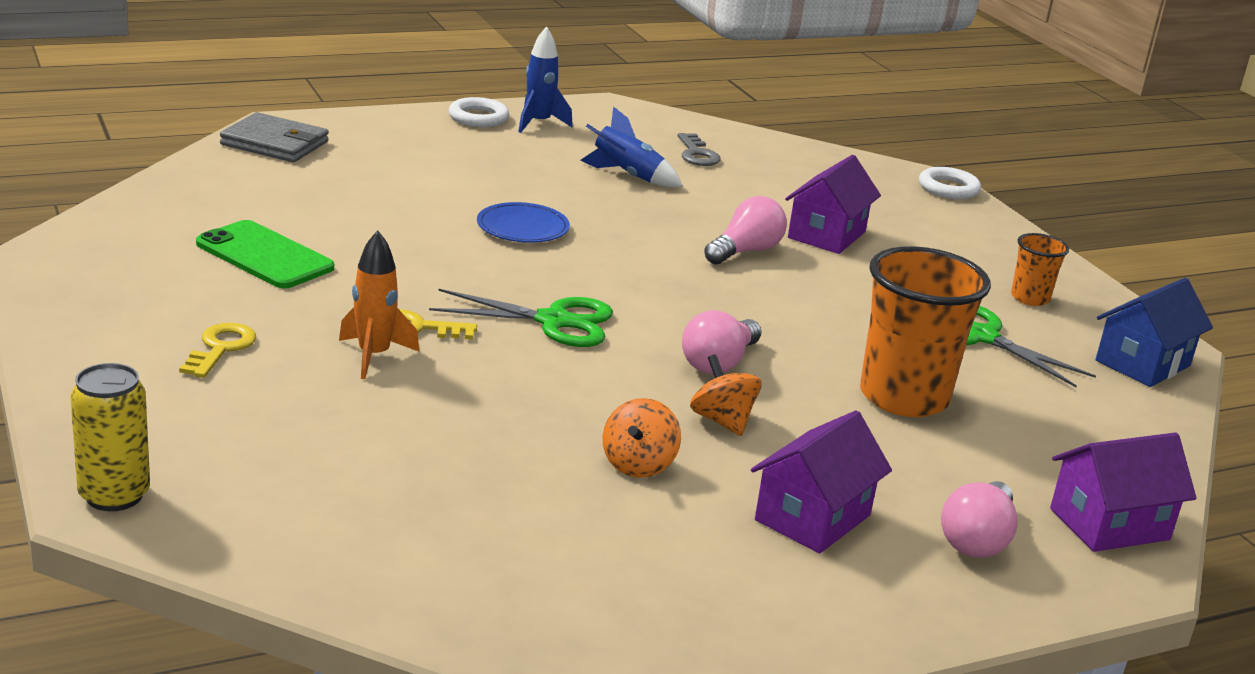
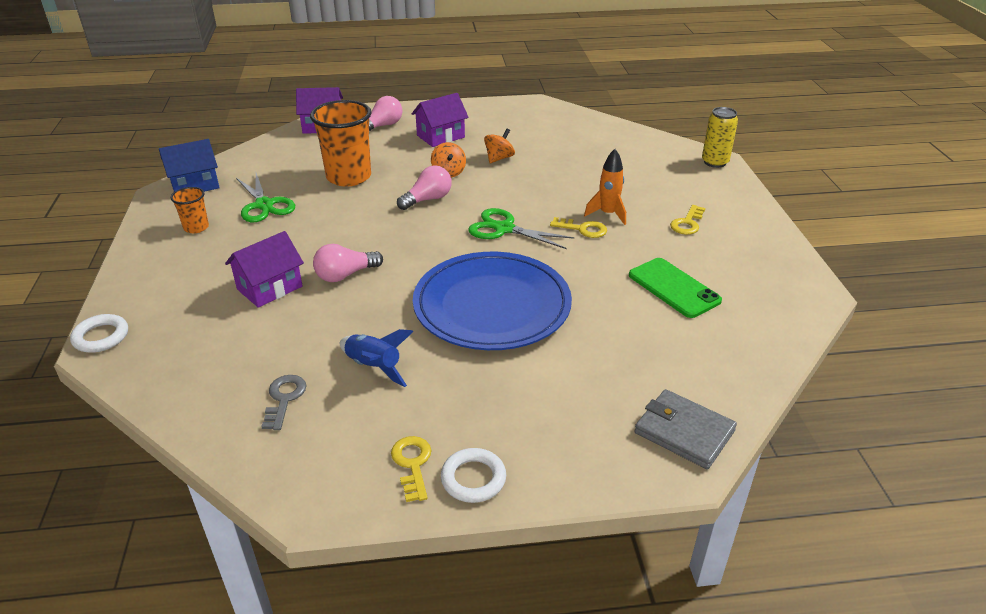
camera: 160 degrees left, 10 degrees up
blue plate [477,202,570,243] -> blue plate [413,252,572,350], size x2.33
blue rocket [518,27,573,133] -> yellow key [391,436,432,502]

